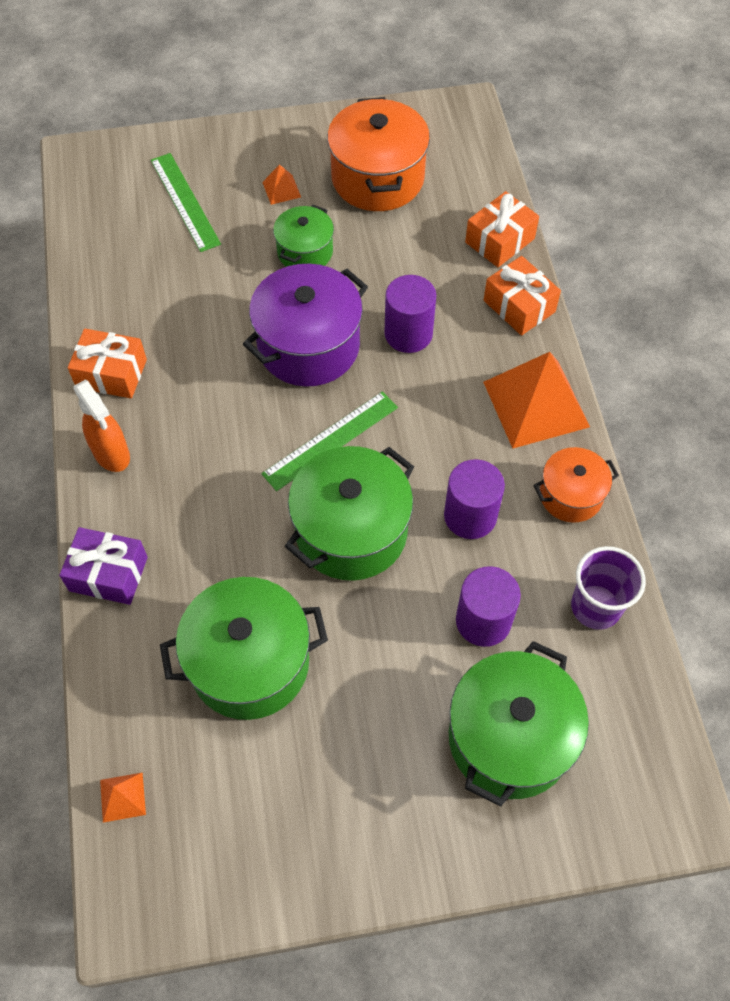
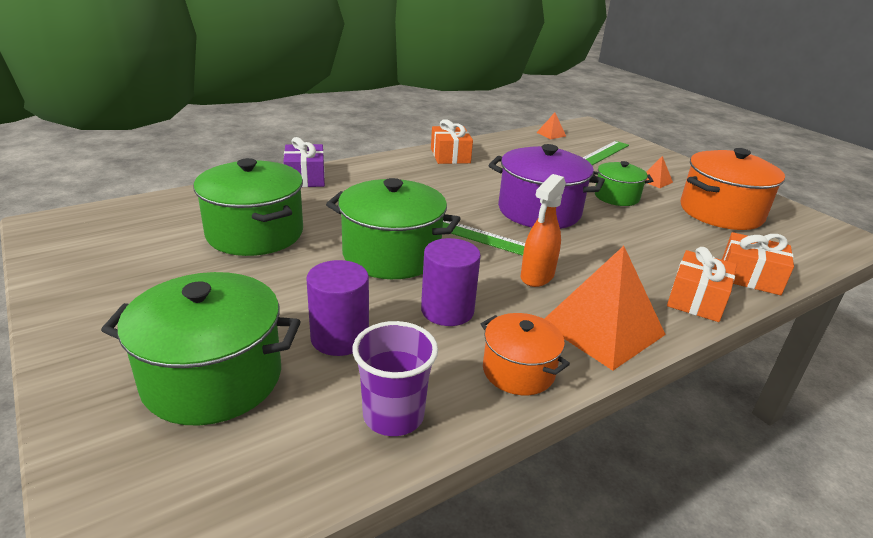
camera: 65 degrees right, 30 degrees down
orange spray bottle [73,380,130,472] -> orange spray bottle moved to [521,174,566,287]
orange pyramid [100,772,146,823] -> orange pyramid moved to [537,113,566,139]
purple cylinder [384,275,436,353] -> none

